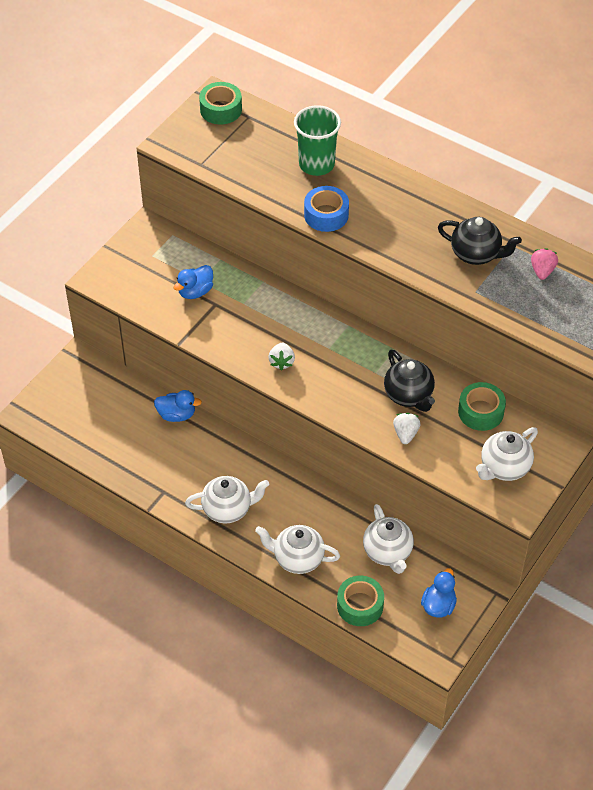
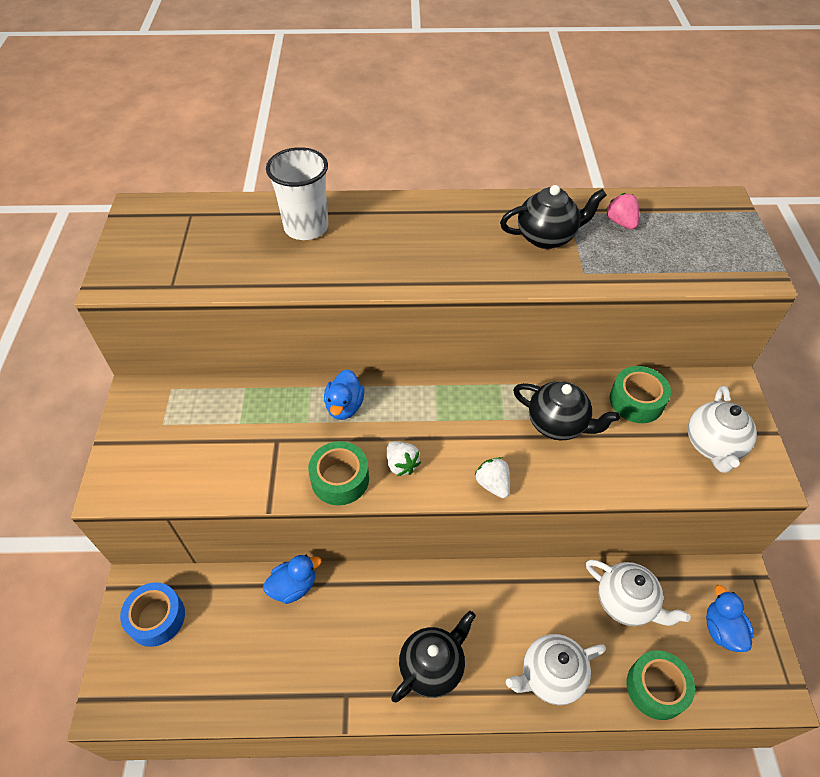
camera: 35 degrees left, 0 degrees up
blue duck [174,265,213,299] -> blue duck moved to [324,369,364,420]
white teapot [185,476,269,523] -> black teapot [391,611,476,702]
green tape [199,82,242,125] -> green tape moved to [308,441,369,505]
green cup [294,105,341,176] -> white cup [266,147,328,240]
blue tape [304,186,349,232] -> blue tape moved to [120,582,185,647]
white strawberry [393,413,421,444] -> white strawberry moved to [474,457,510,498]

